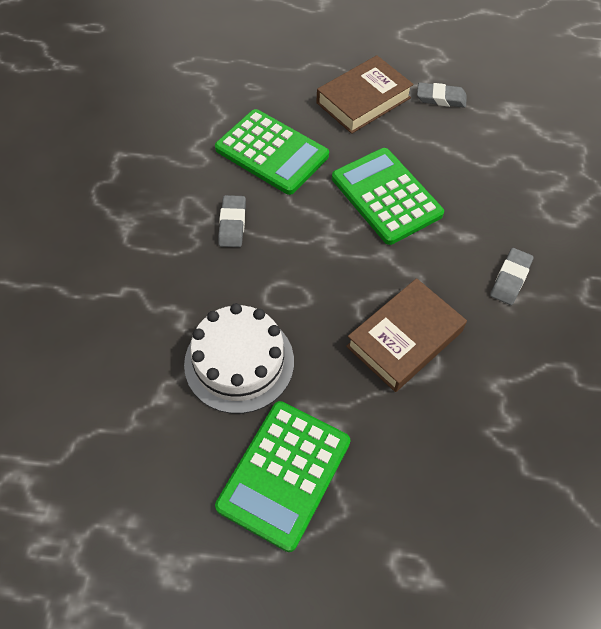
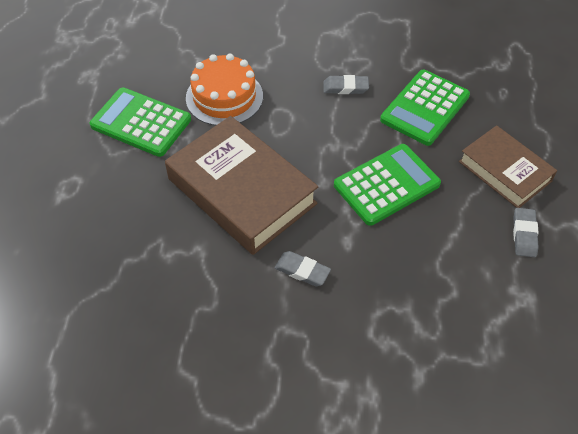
camera: 90 degrees right, 5 degrees down
white cake [184,303,294,414] -> orange cake [186,53,263,126]
brown book [346,278,467,392] -> brown book [165,116,318,255], size x1.62

